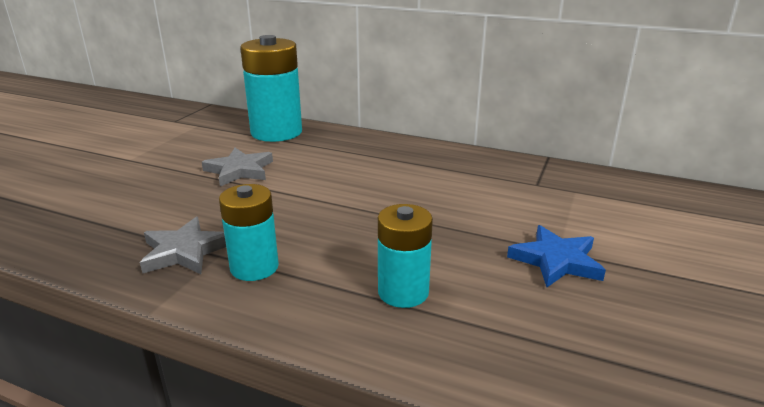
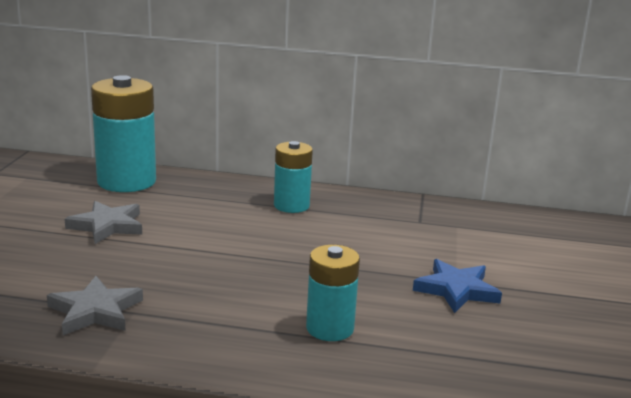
camera: 15 degrees left, 5 degrees down
turquoise battery [219,184,279,281] -> turquoise battery moved to [274,141,313,213]

